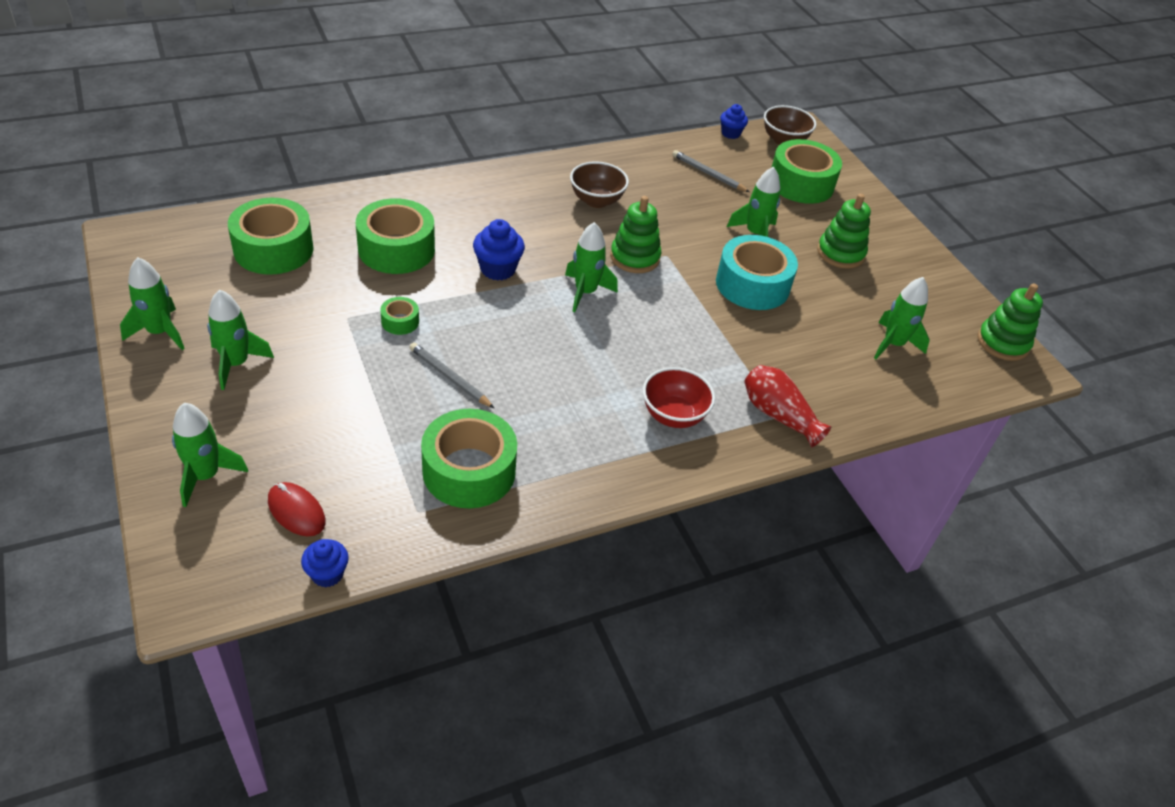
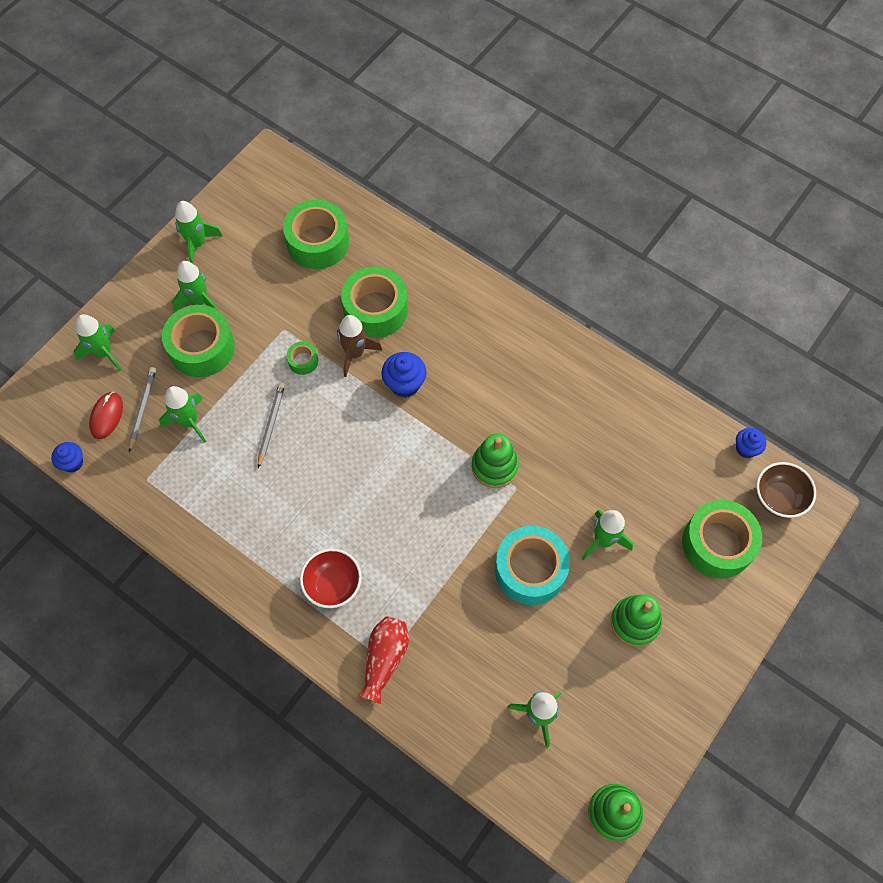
camera: 65 degrees right, 20 degrees up
green tape [421,409,517,508] -> green tape moved to [162,305,235,377]
green rocket [565,222,618,312] -> green rocket moved to [159,386,206,443]
brown bowl [570,161,629,208] -> none
grey pencil [672,150,750,192] -> grey pencil moved to [129,367,156,452]
none -> brown rocket [337,315,382,377]

